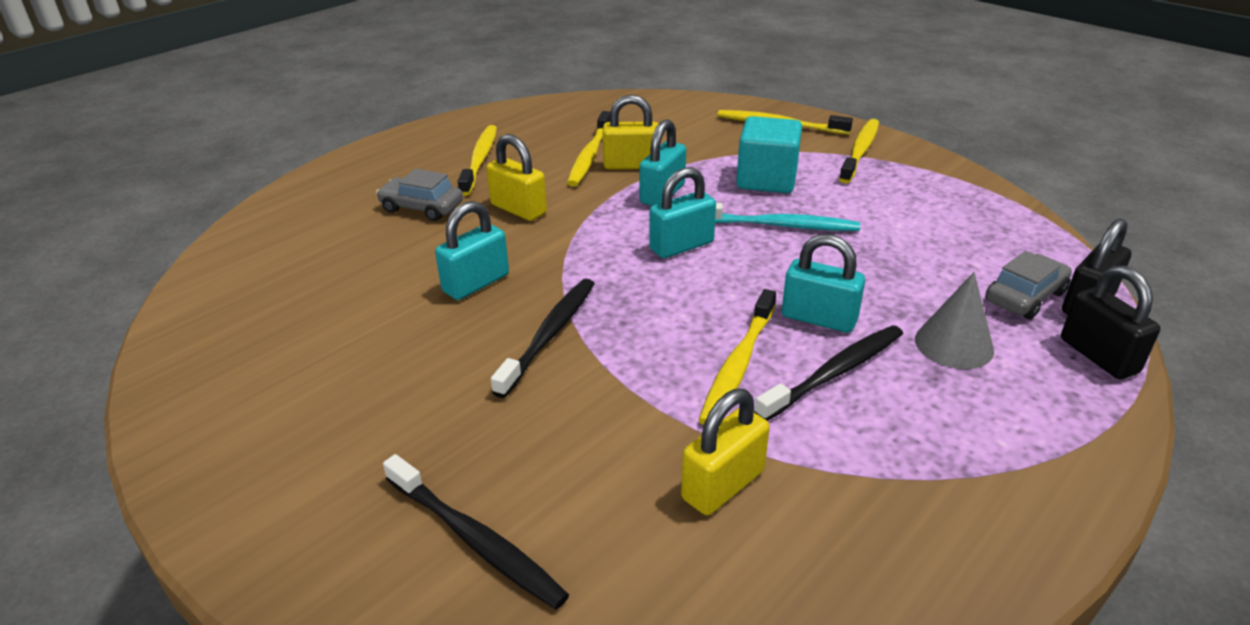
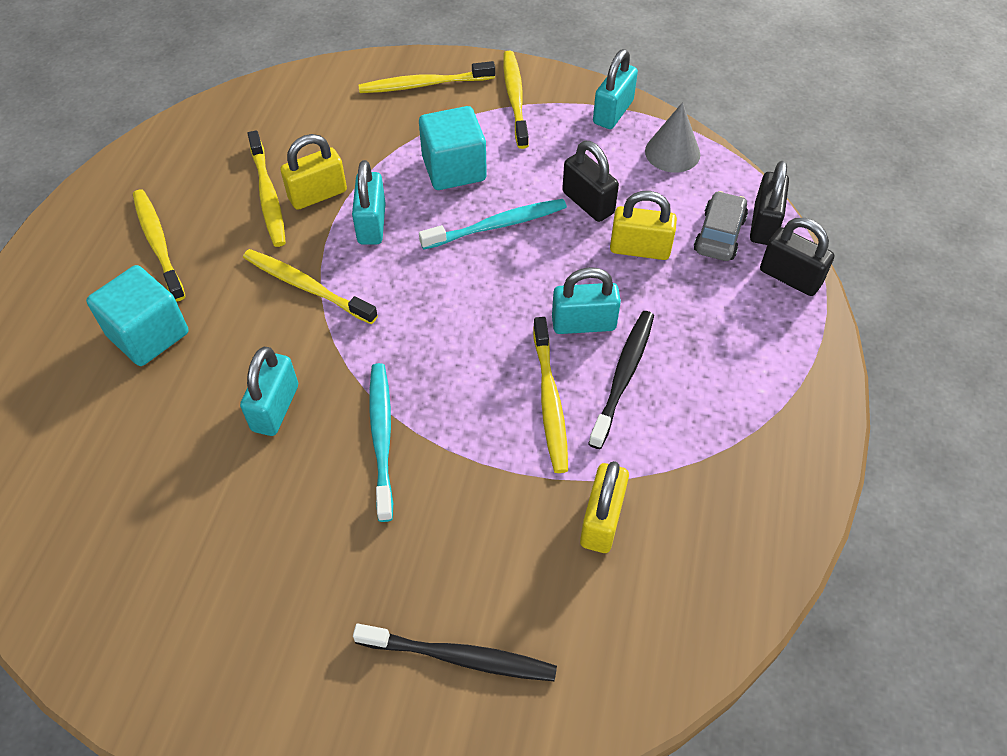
camera: 30 degrees left, 20 degrees up
grey car [376,169,463,221] -> turquoise cube [86,265,188,366]
yellow padlock [486,134,547,221] -> yellow padlock moved to [610,191,677,260]
black toothbrush [491,279,595,398] -> turquoise toothbrush [369,363,393,522]
turquoise padlock [649,167,716,258] -> turquoise padlock moved to [593,49,638,129]
grey cone [915,272,994,369] -> grey cone moved to [645,102,700,173]
none -> yellow toothbrush [243,249,378,324]
none -> black padlock [562,141,619,222]

